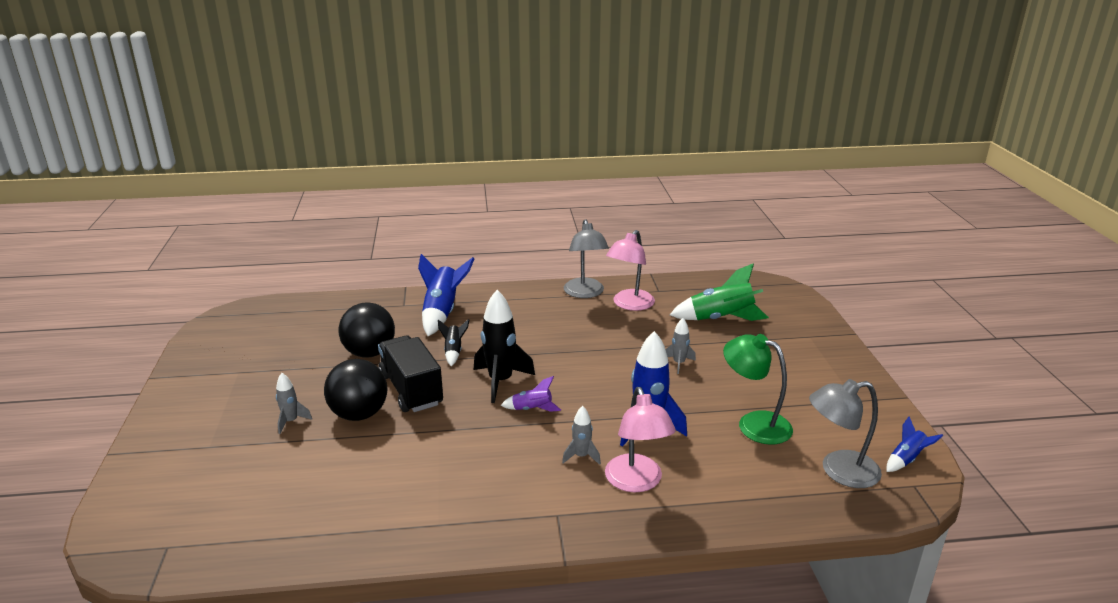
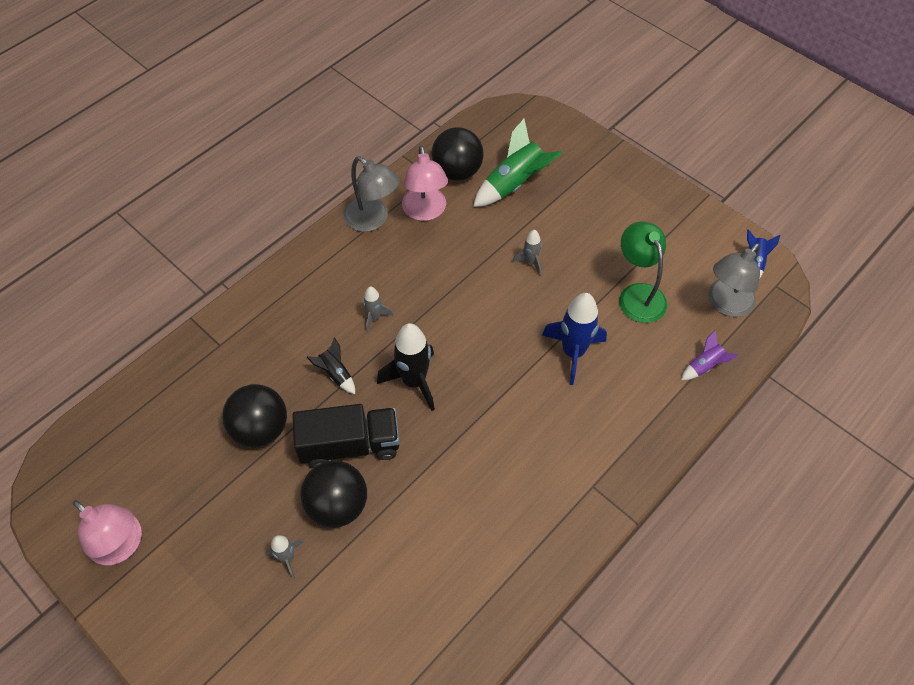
camera: 40 degrees left, 30 degrees up
black truck [378,335,443,412] -> black truck turned 150 degrees clockwise [292,404,399,468]
blue rocket [418,254,474,336] -> none
purple rocket [501,376,561,412] -> purple rocket moved to [681,330,739,380]
grey rocket [562,406,601,465] -> grey rocket moved to [363,287,394,333]
pink lamp [605,387,676,492] -> pink lamp moved to [73,500,142,565]
green lamp [723,334,793,445] -> green lamp turned 75 degrees clockwise [619,221,667,323]
none -> black ball [431,127,484,181]

